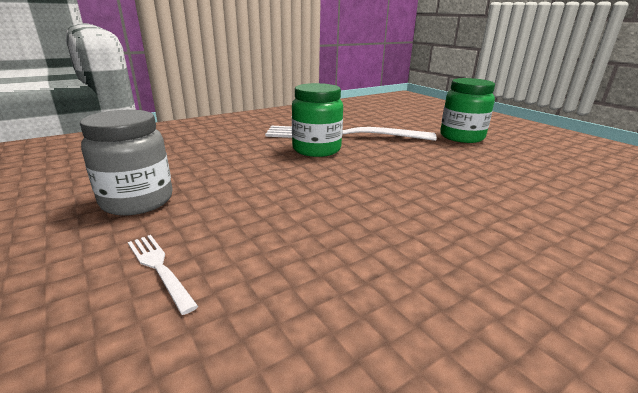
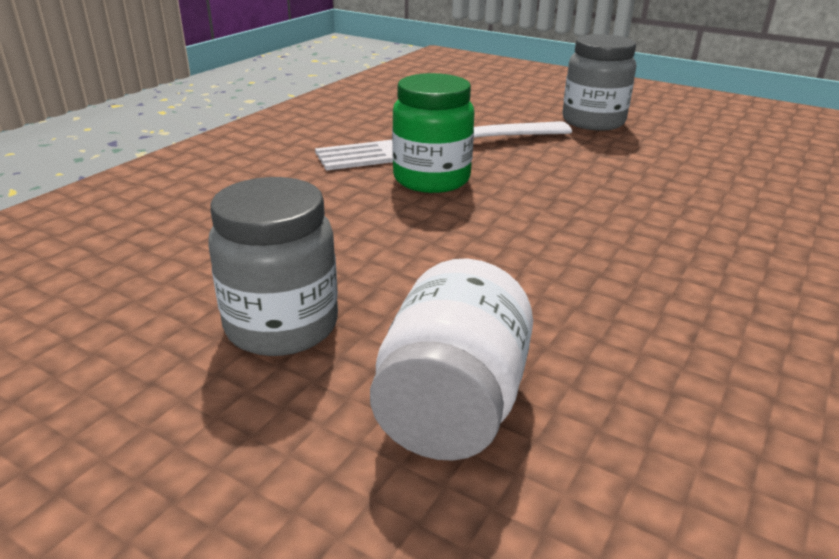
camera: 25 degrees left, 5 degrees up
white fork [128,235,198,315] -> white jar [370,258,533,461]
green jar [440,78,495,143] -> grey jar [562,34,636,131]

